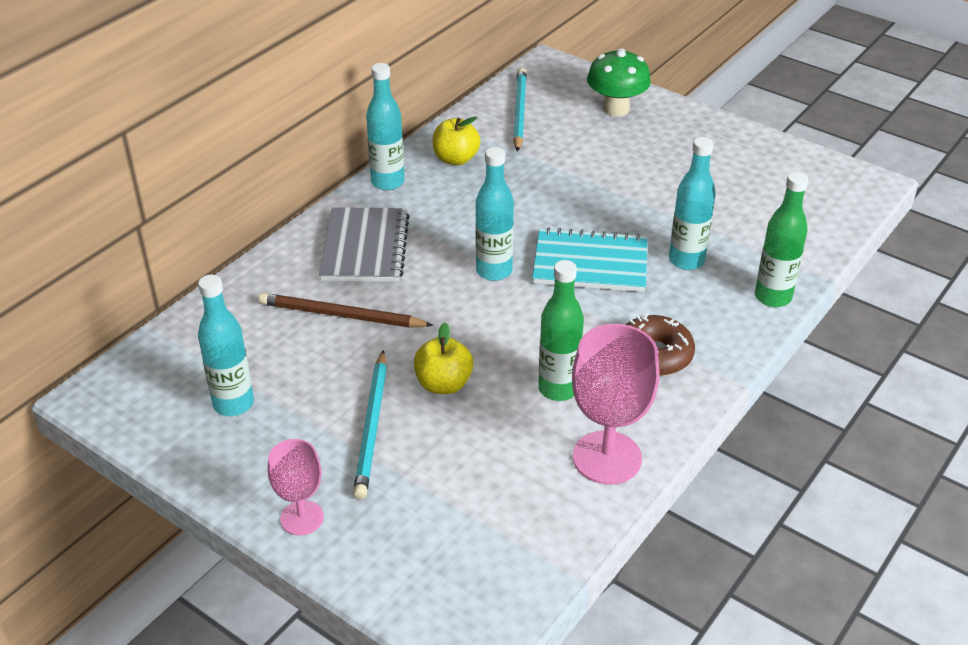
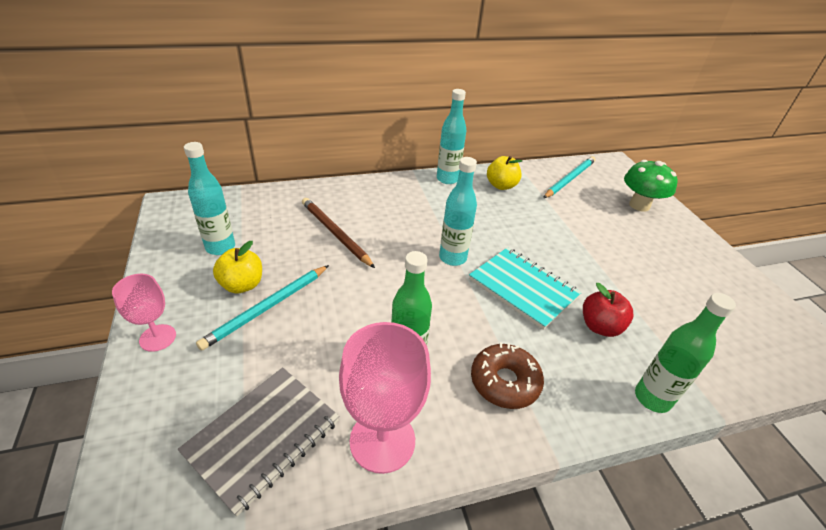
camera: 35 degrees right, 0 degrees up
grey notebook [319,207,410,282] -> grey notebook moved to [177,367,339,517]
yellow apple [414,322,473,394] -> yellow apple moved to [213,241,262,293]
turquoise bottle [669,137,716,270] -> red apple [583,283,634,337]

